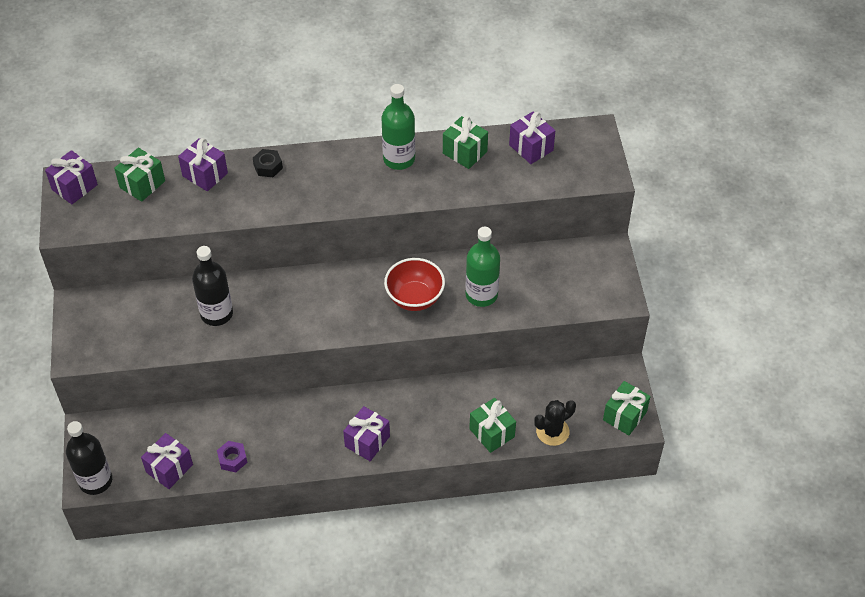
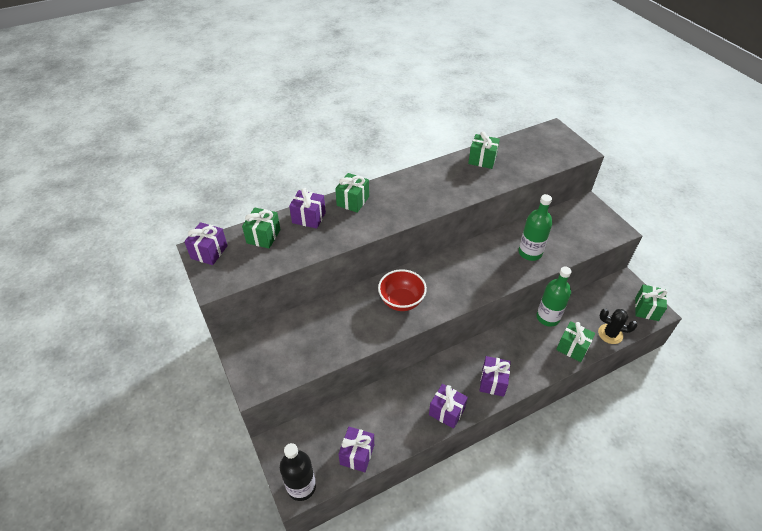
camera: 20 degrees left, 5 degrees down
black bottle [192,246,233,326] -> none
purple nut [217,441,247,472] -> none
black nut [253,149,283,177] -> green gift [335,173,369,213]
green bottle [381,84,415,170] -> green bottle moved to [536,267,571,327]
red bowl [384,258,445,311] -> red bowl moved to [378,269,427,311]
purple gift [509,111,555,164] -> purple gift moved to [429,384,468,429]
black cactus [534,400,576,446] -> black cactus turned 75 degrees clockwise [598,308,637,344]

